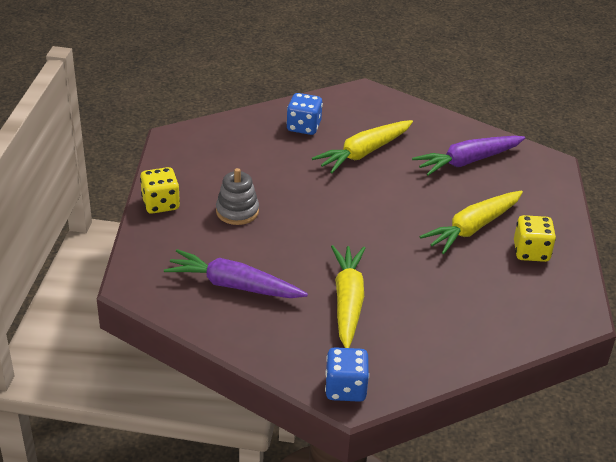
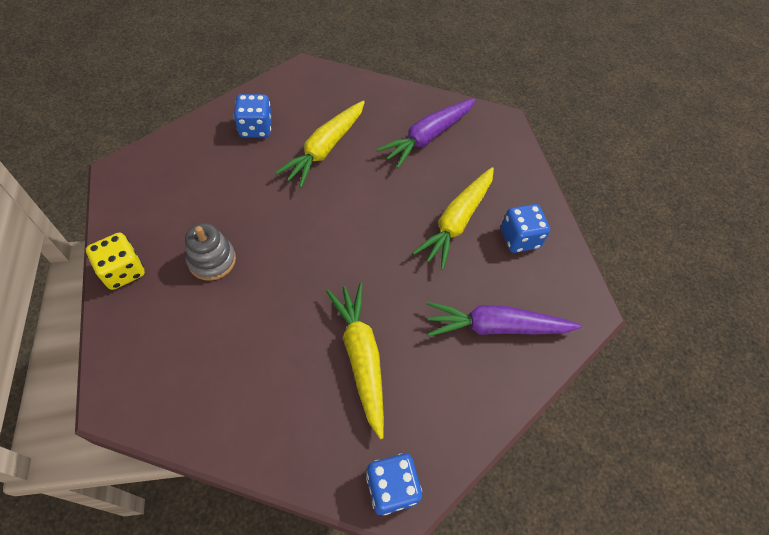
camera: 20 degrees left, 20 degrees up
purple carrot [164,249,308,298] -> purple carrot moved to [427,302,582,337]
yellow dice [514,215,556,262] -> blue dice [501,204,550,253]

